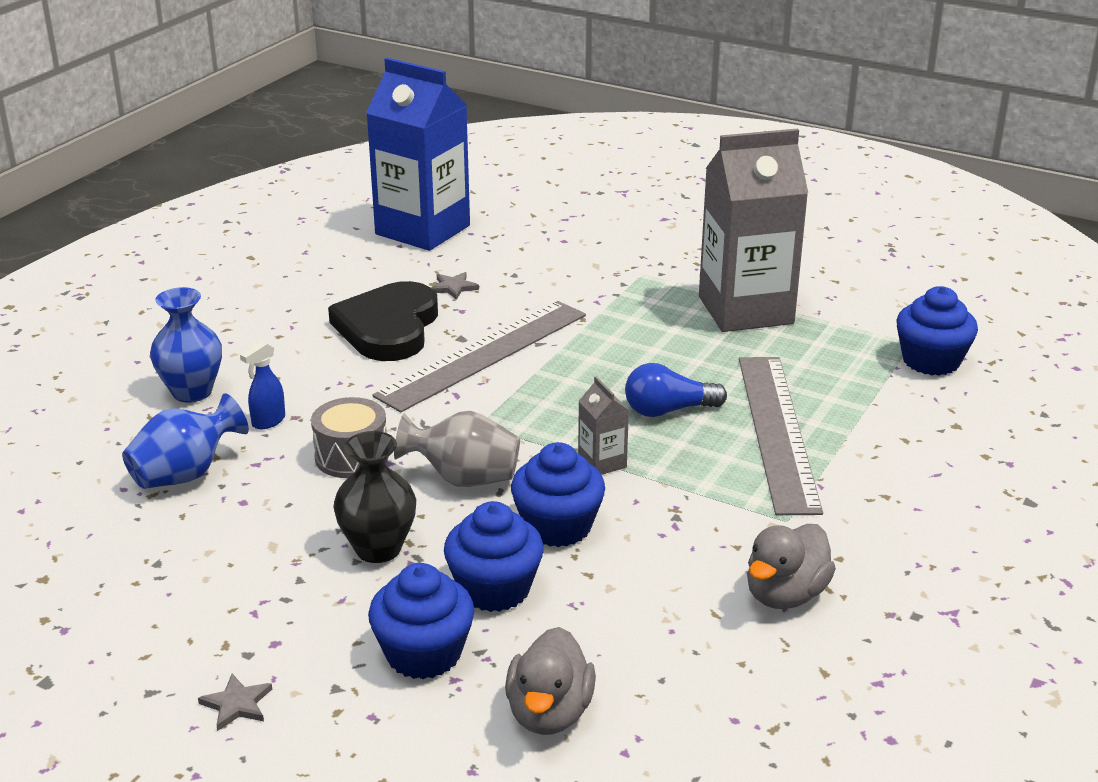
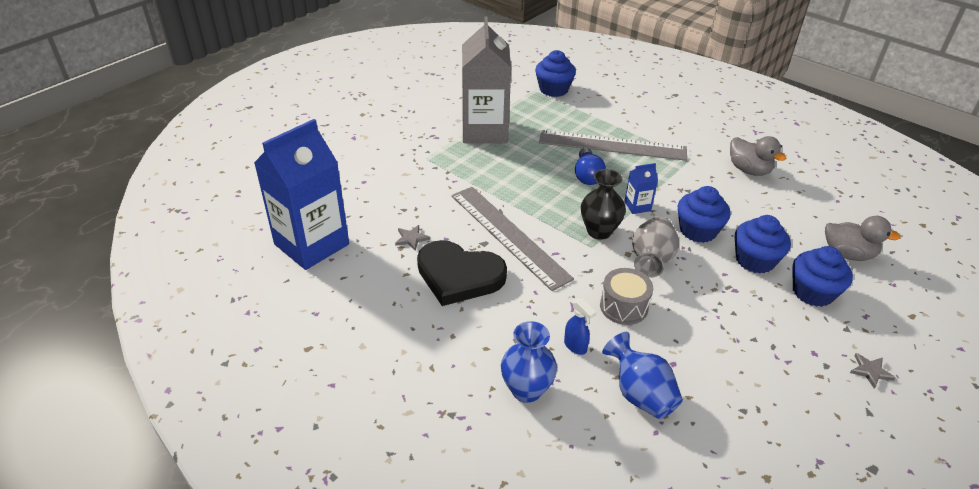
camera: 80 degrees left, 10 degrees up
black vase [333,431,416,563] -> black vase moved to [581,169,626,240]
grey carton [578,376,629,475] -> blue carton [624,163,658,214]

